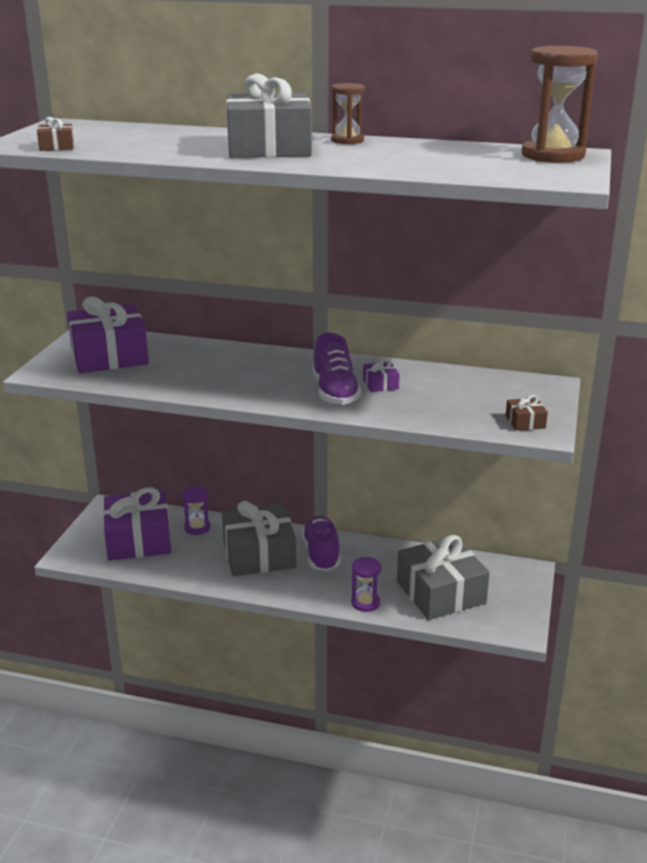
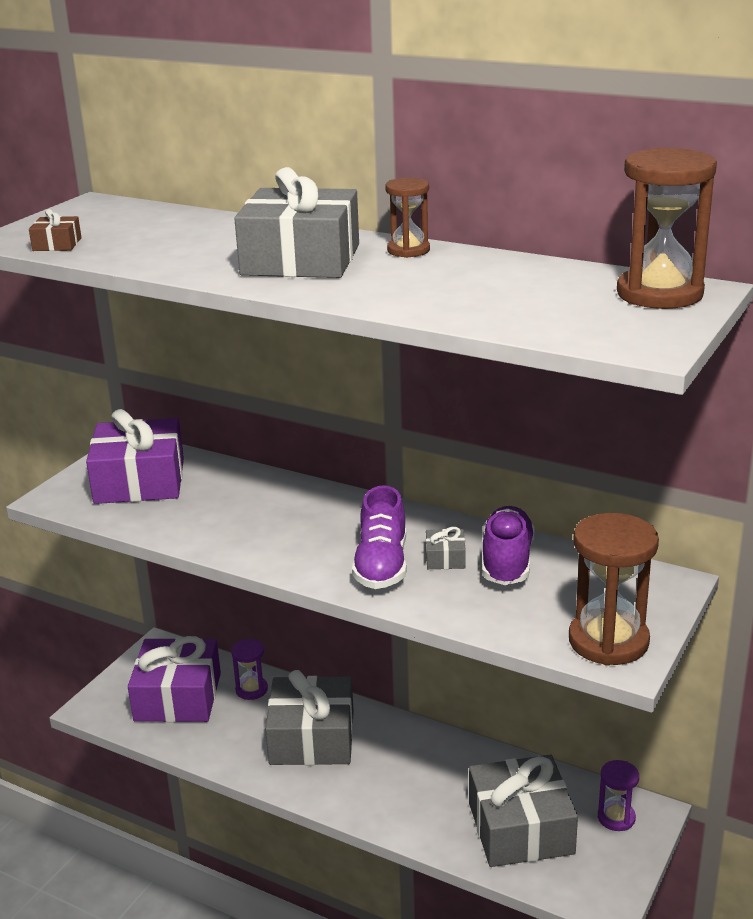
camera: 15 degrees right, 0 degrees up
purple shoe [302,516,340,571] -> purple shoe moved to [482,506,535,585]
purple hourglass [351,557,382,612] -> purple hourglass moved to [598,760,639,831]
purple gift [363,359,400,392] -> grey gift [426,527,466,569]
brown gift [506,395,548,431] -> brown hourglass [569,513,659,666]

